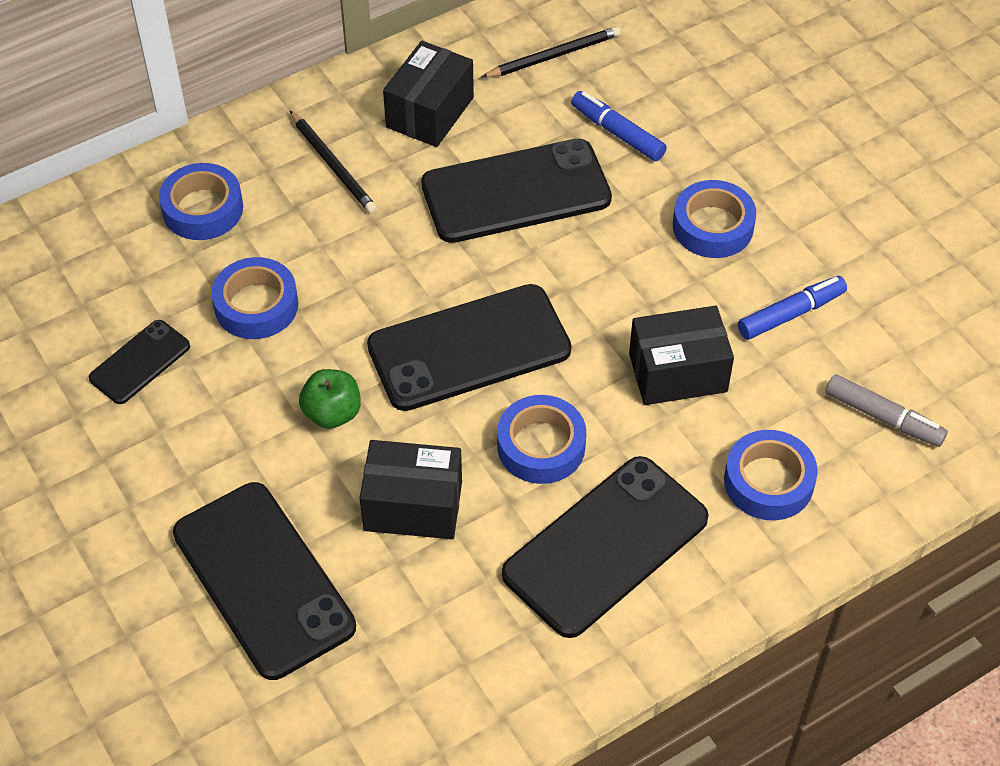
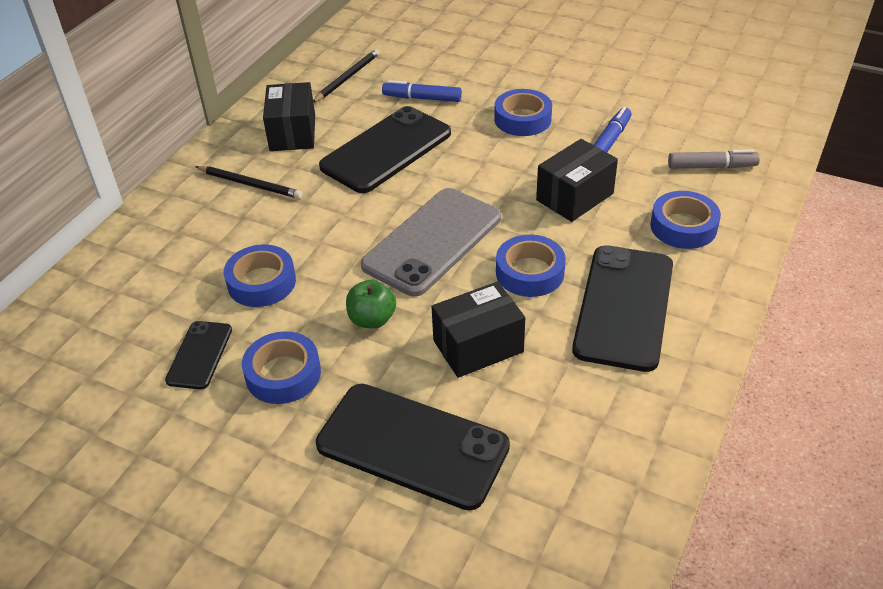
camera: 30 degrees left, 10 degrees down
blue tape [159,163,243,240] -> blue tape moved to [242,331,321,404]
black phone [367,284,571,411] -> grey phone [361,188,501,296]

